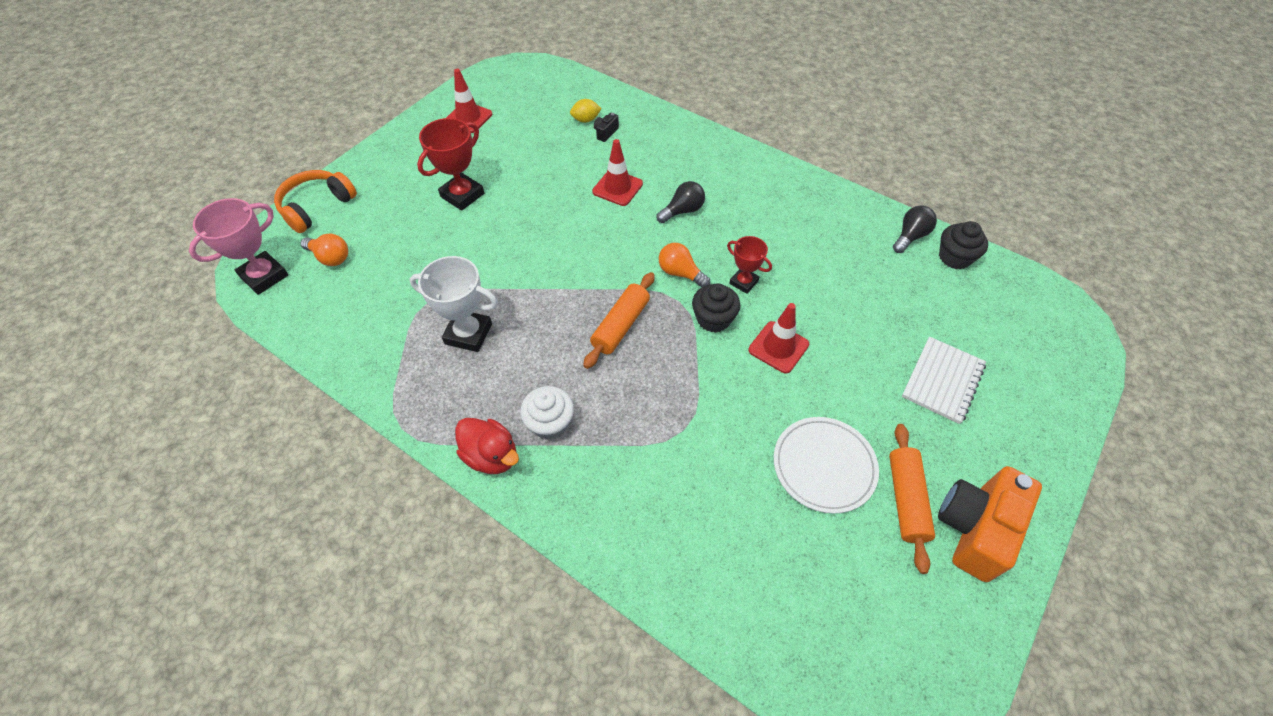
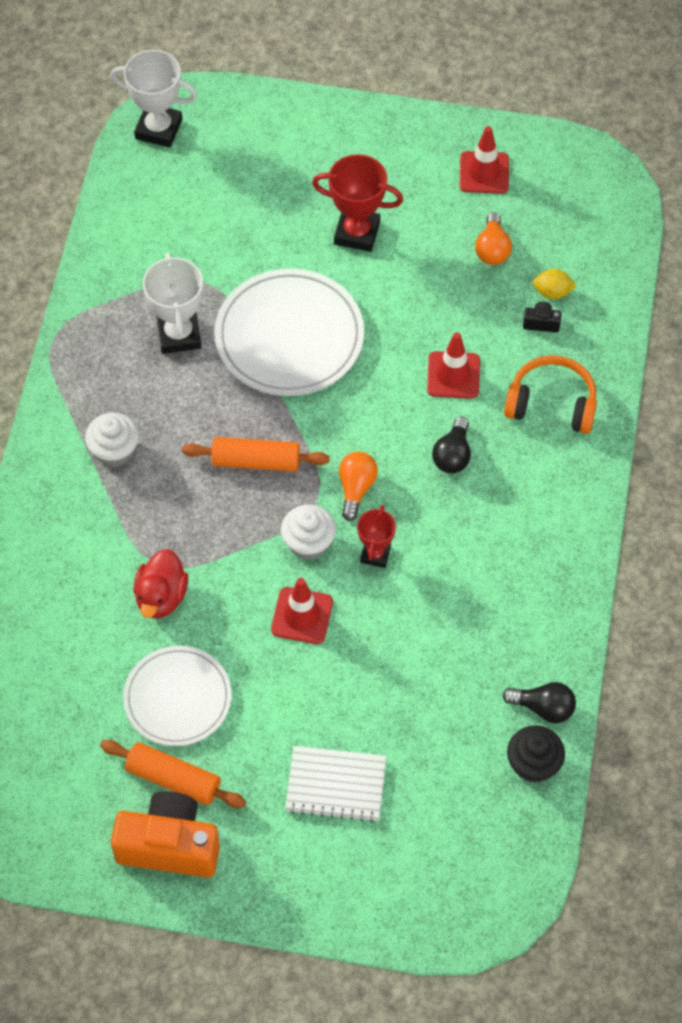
camera: 65 degrees right, 5 degrees up
pink trophy [189,198,288,295] -> white trophy [111,50,197,147]
orange headphones [274,170,357,233] -> orange headphones moved to [504,355,597,434]
orange light bulb [301,233,348,266] -> orange light bulb moved to [475,212,512,265]
red duck [455,418,519,474] -> red duck moved to [134,549,188,618]
yellow lemon [570,99,602,123] -> yellow lemon turned 45 degrees counterclockwise [533,269,576,299]
black light bulb [656,181,705,223] -> black light bulb turned 75 degrees clockwise [432,417,471,473]
black cupcake [692,284,740,333] -> white cupcake [281,504,336,560]
orange rolling pin [889,424,935,574] -> orange rolling pin turned 45 degrees clockwise [100,740,246,808]
none -> white plate [214,269,364,396]

